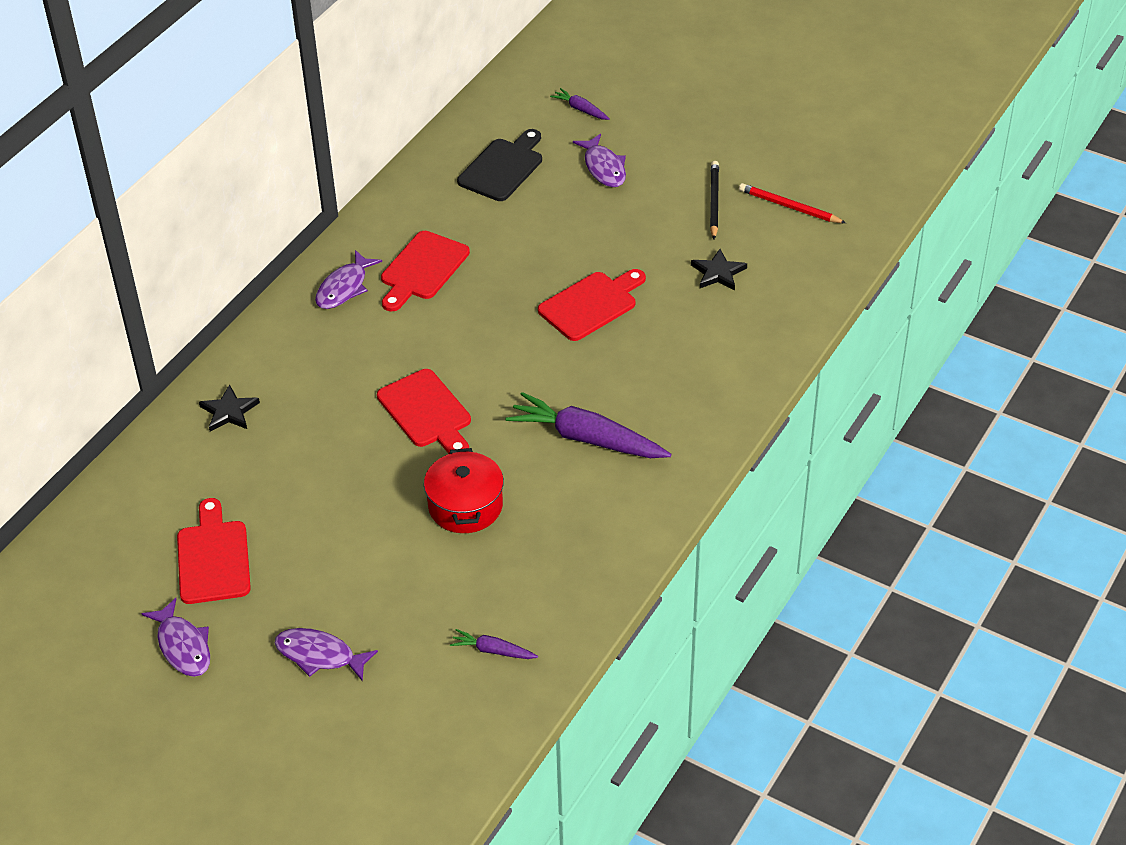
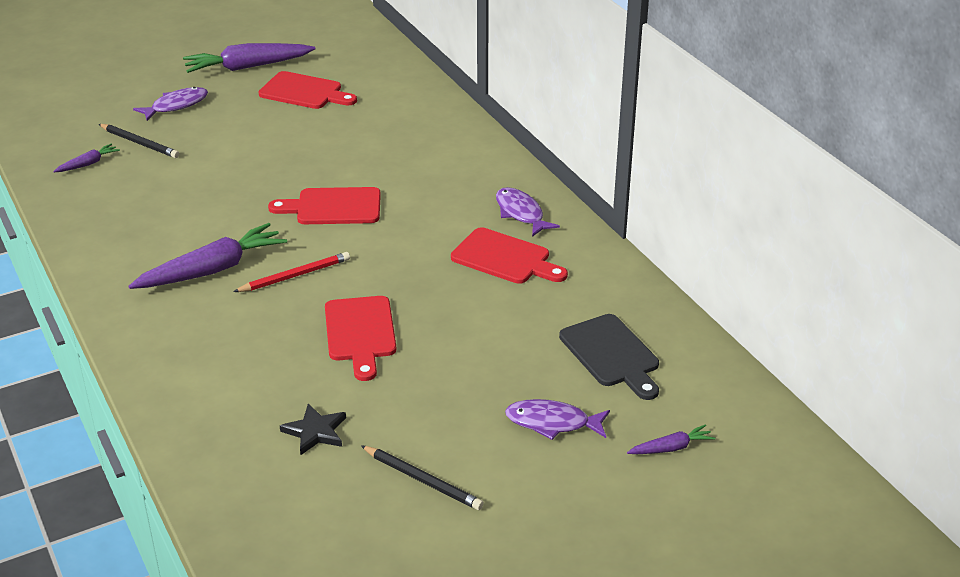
camera: 120 degrees right, 10 degrees down
purple fish [142,598,210,677] -> purple carrot [183,43,316,73]
black star [199,385,260,432] -> none
red cutting board [381,231,470,311] -> red cutting board turned 150 degrees clockwise [451,227,568,284]
red pot [424,448,504,533] -> none
red pencil [739,183,846,223] -> red pencil moved to [233,252,350,292]
none -> black pencil [99,124,179,158]

